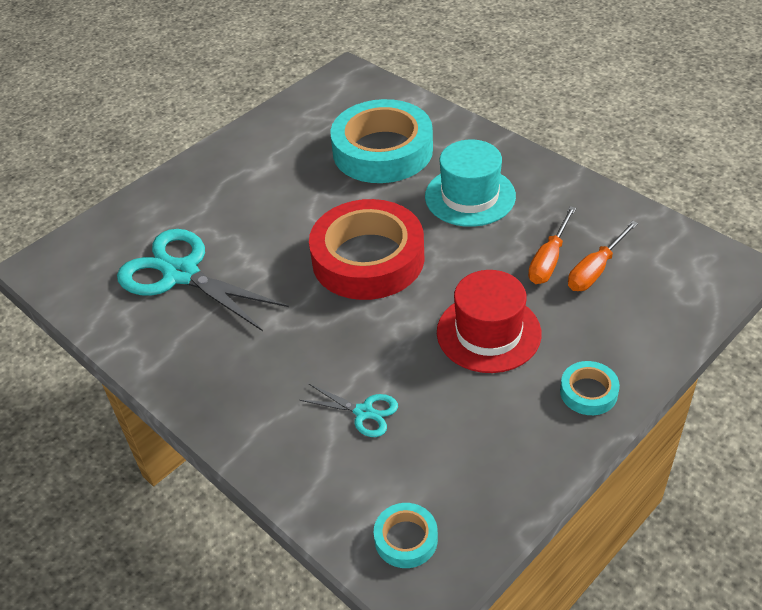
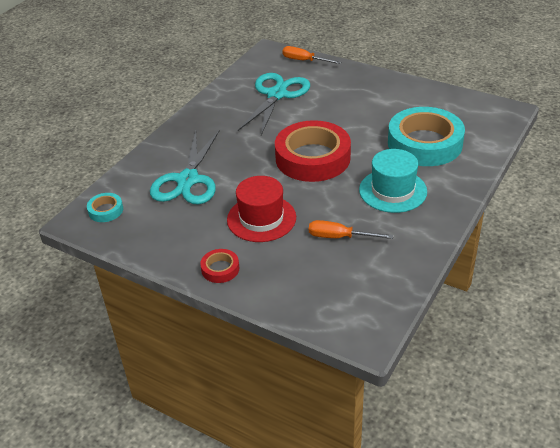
camera: 75 degrees right, 5 degrees down
turquoise scissors [300,384,398,437] -> turquoise scissors [150,130,220,204], size x2.11
turquoise tape [560,361,620,415] -> red tape [200,249,239,283]
orange screwdriver [568,221,638,291] -> orange screwdriver moved to [282,46,341,64]

